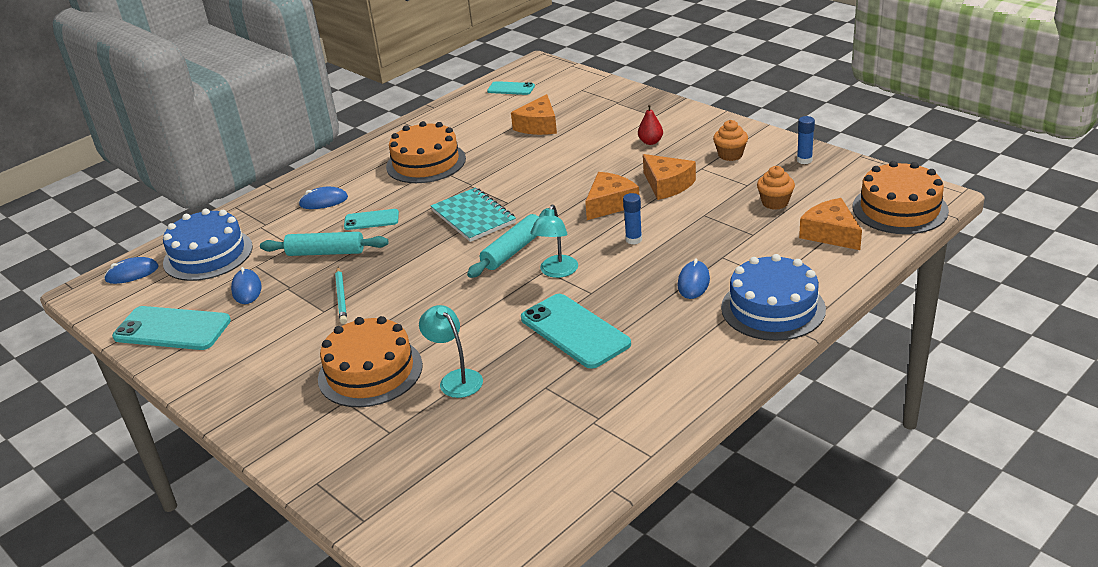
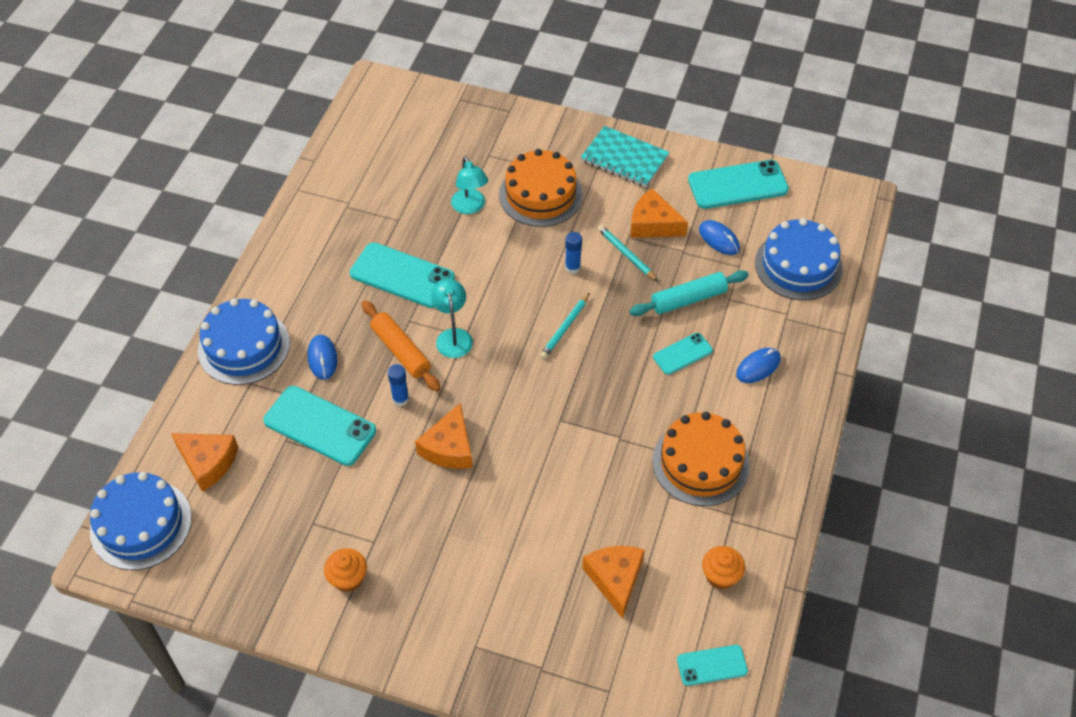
camera: 150 degrees right, 20 degrees up
blue mouse [104,257,159,284] -> none
turquoise lamp [419,305,483,398] -> turquoise lamp turned 45 degrees clockwise [451,156,488,214]
turquoise notebook [431,187,516,242] -> turquoise notebook moved to [581,126,669,187]
turquoise rolling pin [467,208,549,278] -> none
red pear [638,104,663,145] -> none
orange cheese [643,154,696,200] -> orange cheese moved to [631,189,688,238]
orange cupcake [757,166,795,210] -> orange cupcake moved to [702,546,745,590]
blue glue stick [797,116,815,164] -> blue glue stick moved to [565,232,582,274]
orange cake [853,161,949,234] -> blue cake [90,472,192,570]
none -> turquoise phone [263,386,376,466]
none -> orange rolling pin [362,300,441,391]
none -> turquoise pencil [540,293,590,359]

